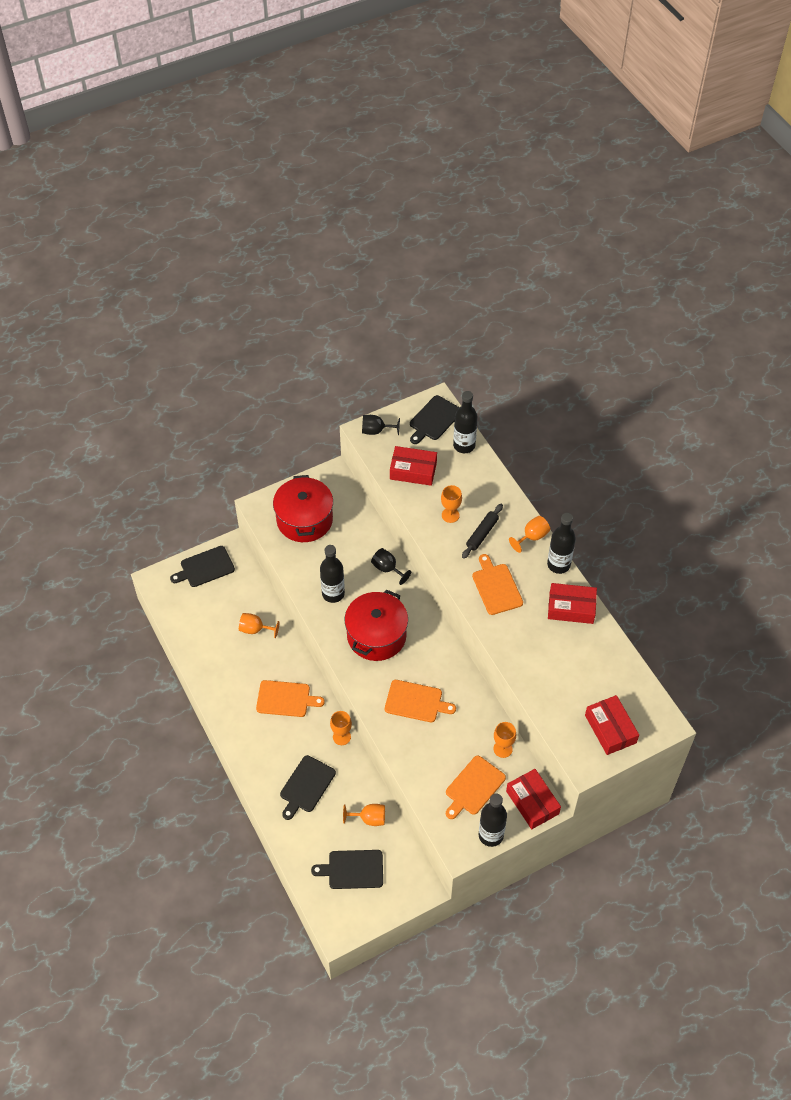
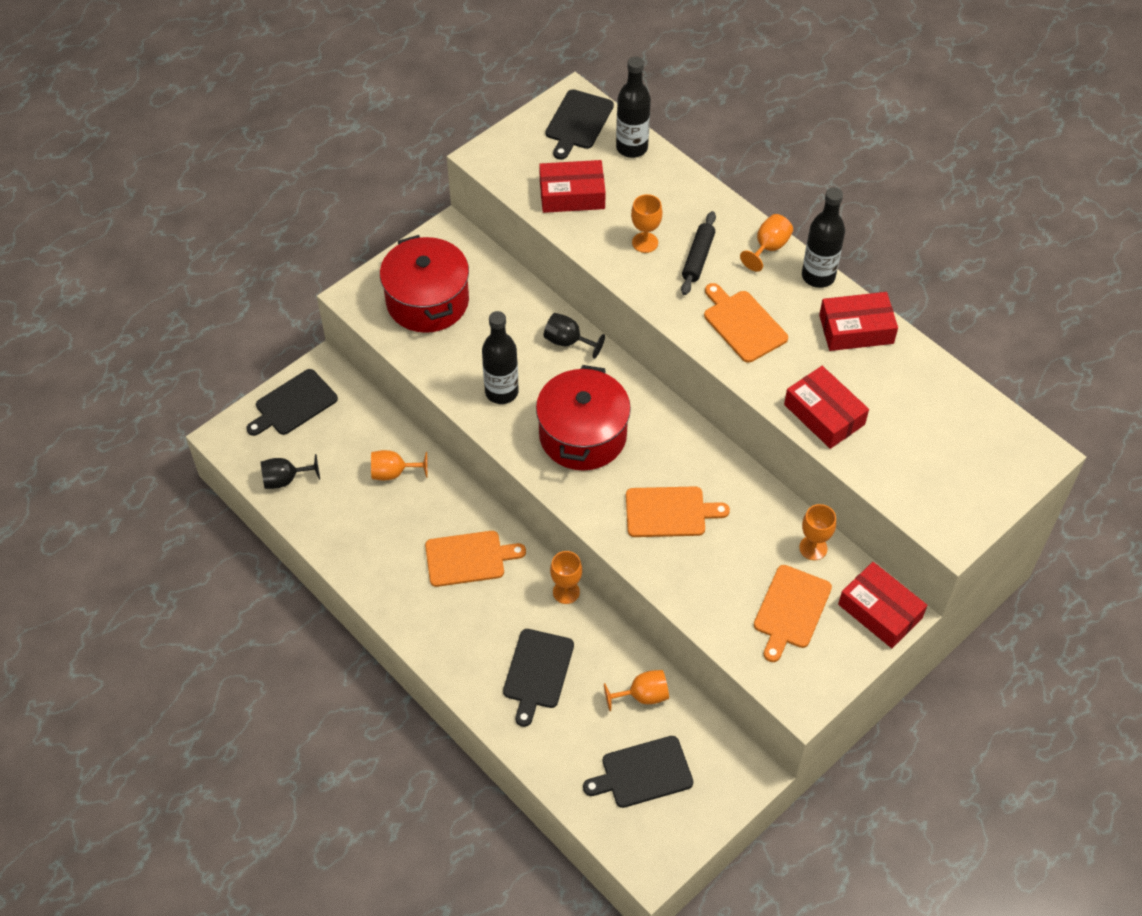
camera: 15 degrees left, 0 degrees up
black goblet [362,415,400,435] -> black goblet moved to [260,454,320,489]
black bottle [478,794,507,847] -> none
red box [585,695,639,755] -> red box moved to [784,366,869,449]

